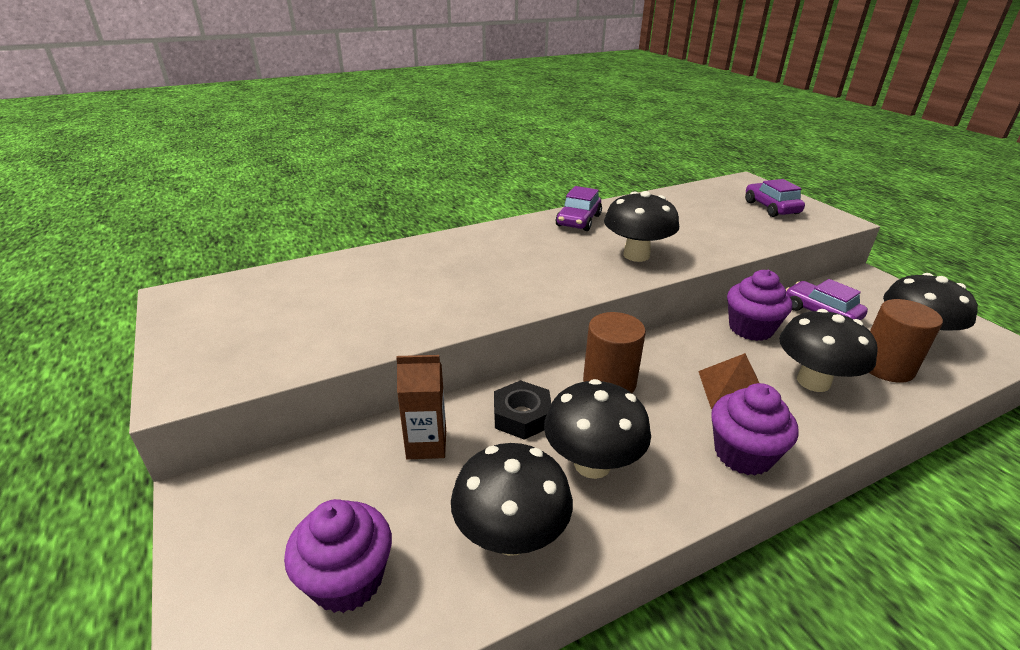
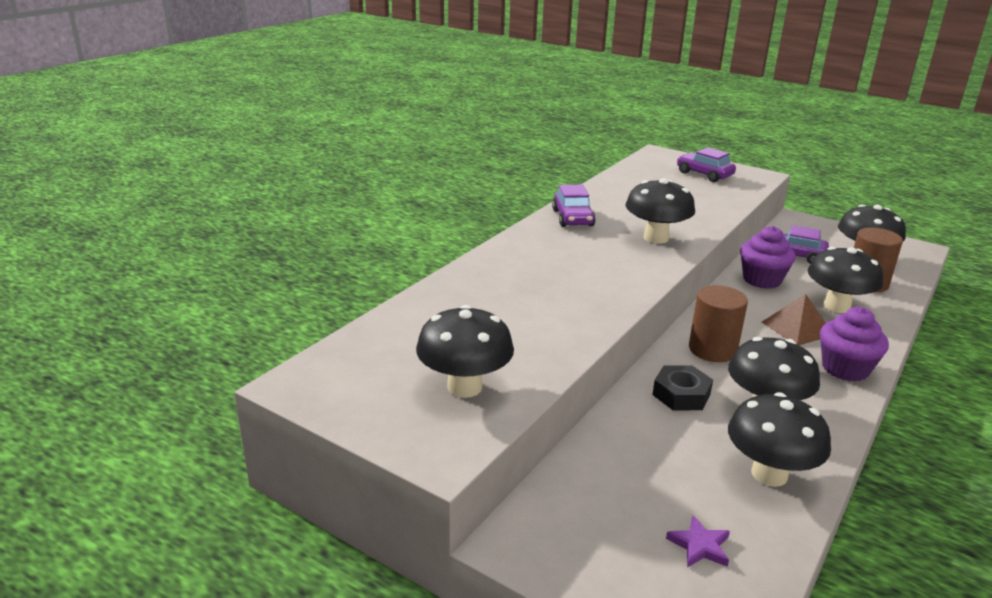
camera: 30 degrees left, 5 degrees down
purple cupcake [284,499,392,613] -> purple star [666,515,730,568]
brown carton [396,355,446,459] -> none
none -> black mushroom [416,305,514,398]

